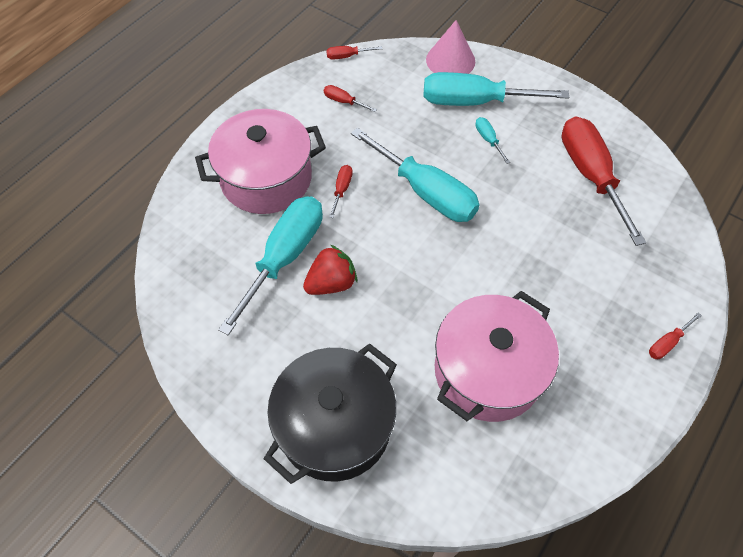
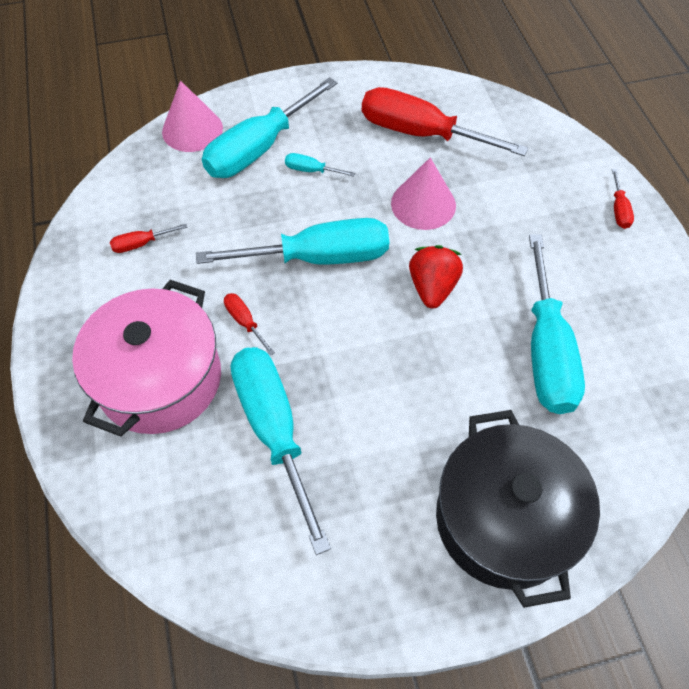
camera: 50 degrees left, 0 degrees up
red strawberry [303,245,357,295] -> red strawberry moved to [409,245,463,309]
red screwdriver [326,46,382,59] -> none
pink pot [435,291,559,422] -> turquoise screwdriver [529,234,585,414]
none -> pink cone [391,158,456,230]

